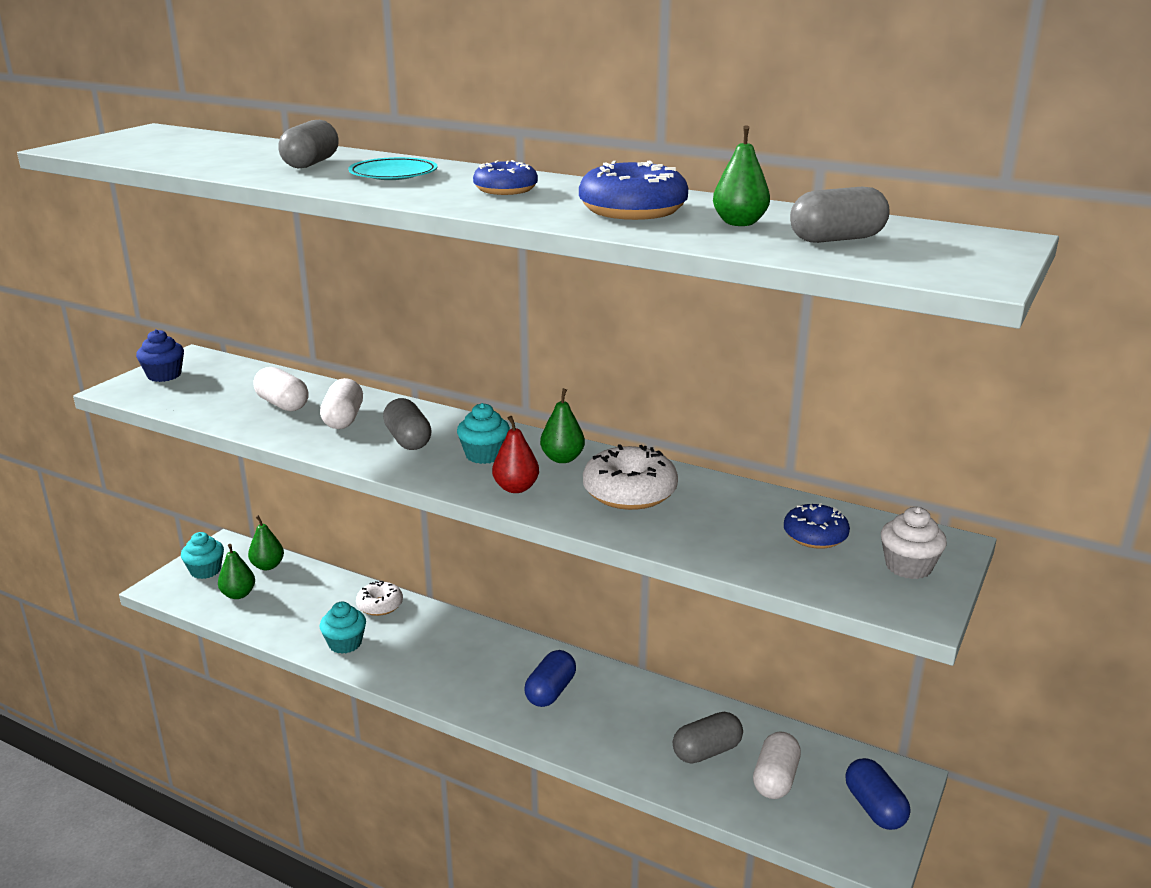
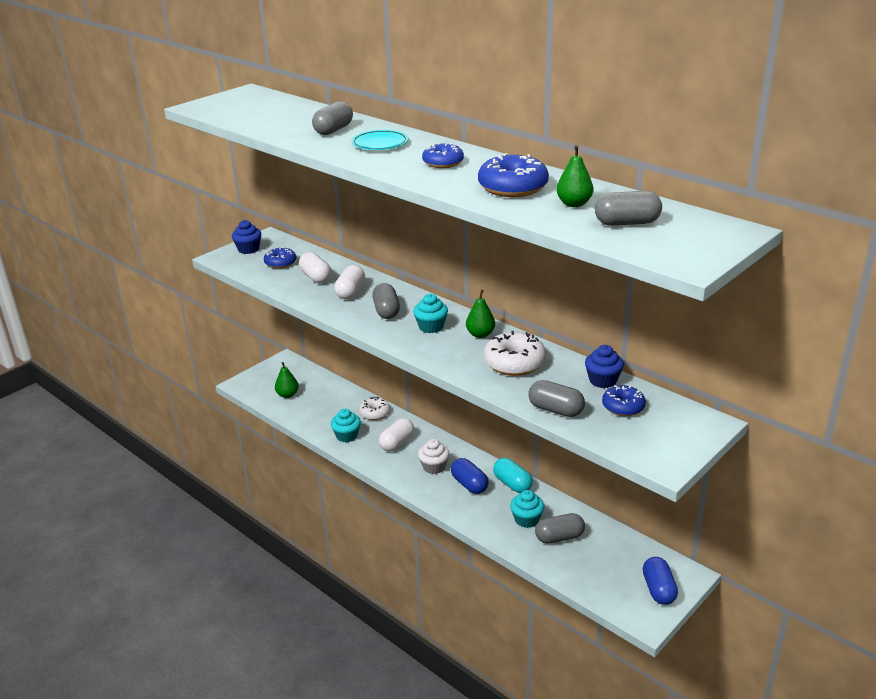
camera: 15 degrees right, 5 degrees up
turquoise cupcake [181,532,224,579] -> turquoise cupcake moved to [510,490,544,528]
green pear [248,515,284,570] -> none
red pear [492,416,539,493] -> none
blue capsule [524,650,576,707] -> blue capsule turned 75 degrees counterclockwise [451,458,488,494]
white capsule [753,731,801,799] -> white capsule moved to [379,418,414,451]
white cupcake [881,507,947,579] -> white cupcake moved to [418,439,450,474]
none -> blue donut [264,247,296,269]
none -> turquoise capsule [493,458,533,493]
none -> grey capsule [529,380,585,417]
none -> blue cupcake [585,345,624,388]

